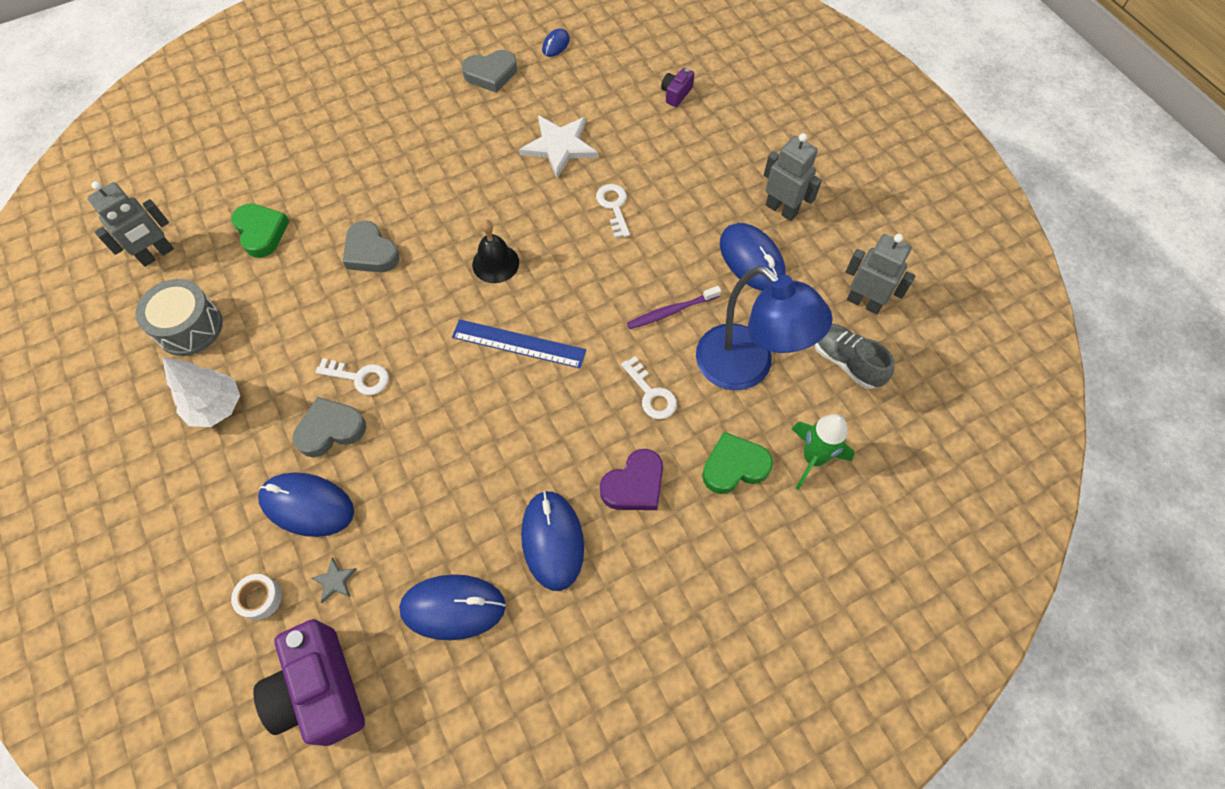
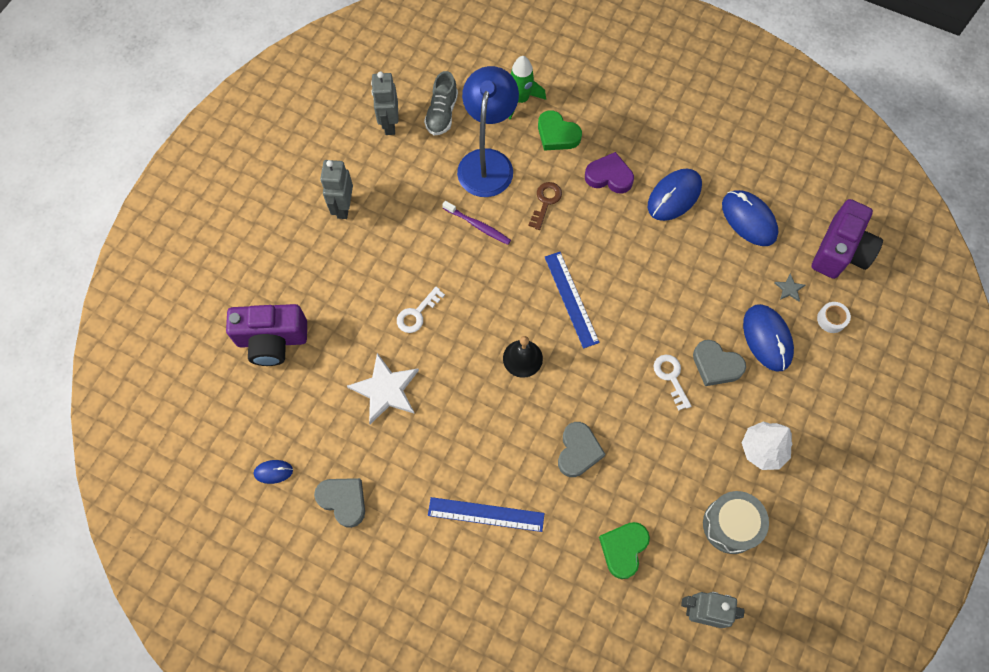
camera: 125 degrees left, 5 degrees up
white key [621,356,677,419] -> brown key [528,182,562,230]
purple camera [661,68,694,107] -> purple camera [226,304,307,366], size x2.20
blue mouse [720,223,786,291] -> none
none -> blue ruler [428,497,545,532]

